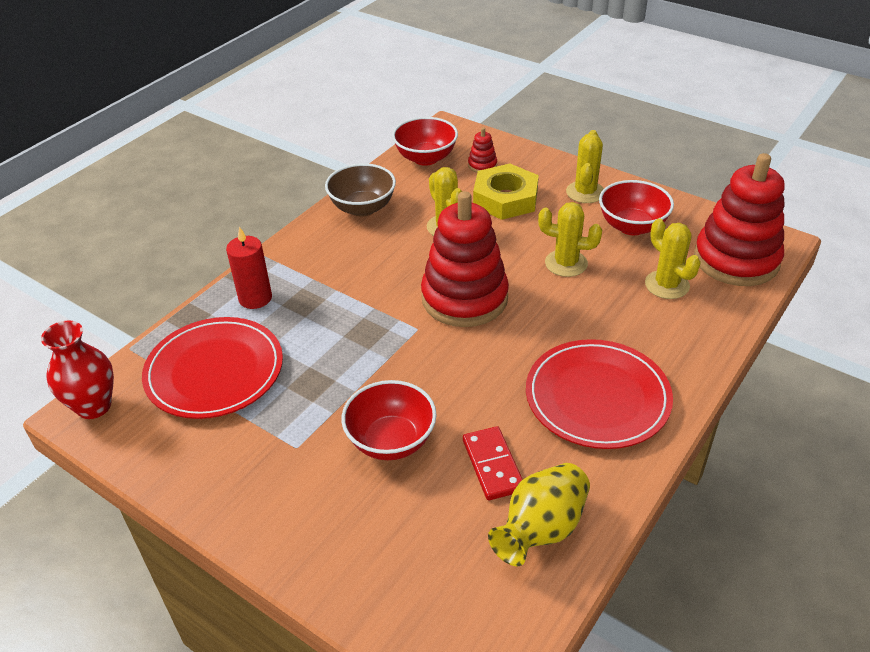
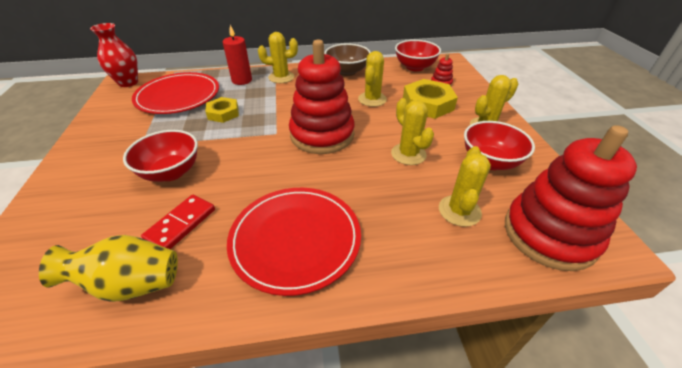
camera: 45 degrees right, 0 degrees up
none -> yellow nut [205,97,239,123]
none -> yellow cactus [258,32,298,83]

